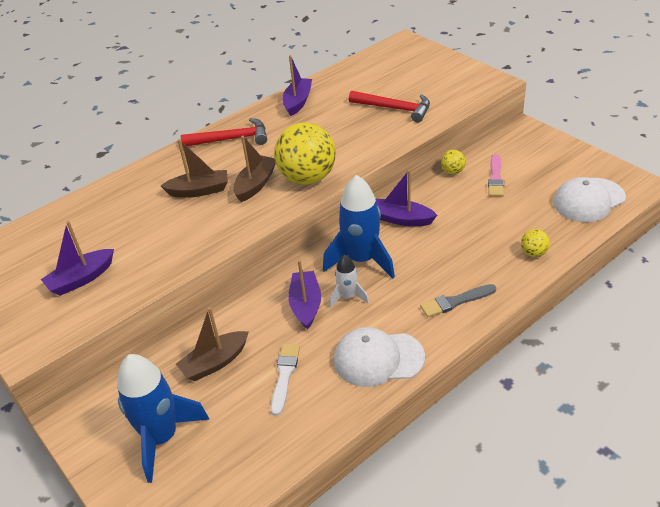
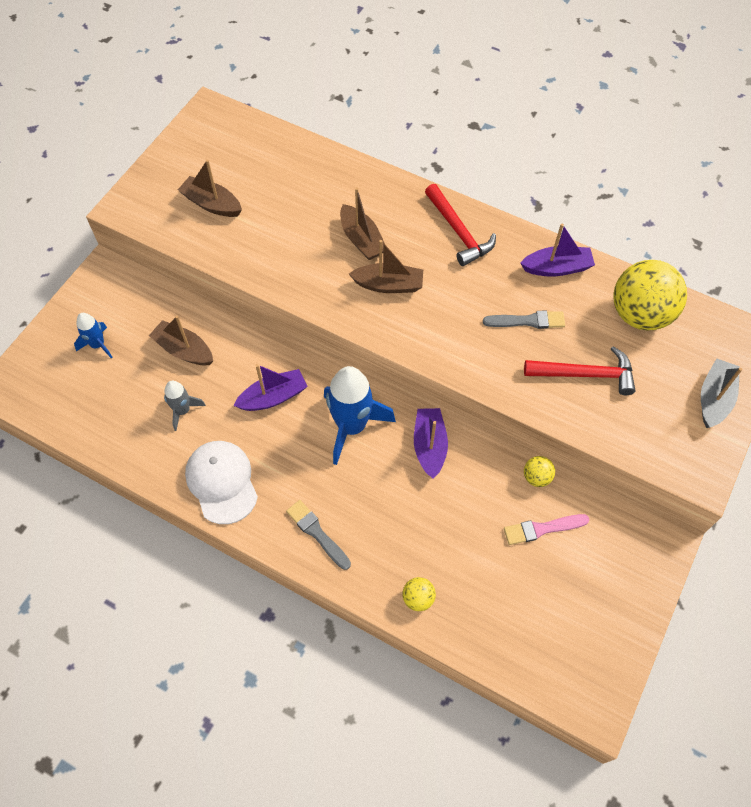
camera: 65 degrees right, 20 degrees up
purple boat [41,221,114,296] -> brown boat [178,160,242,217]
blue rocket [117,354,210,483] -> blue rocket [74,313,113,359], size x0.52
white brush [271,343,300,416] -> grey rocket [164,381,206,431]
yellow ball [274,122,336,185] -> yellow ball moved to [613,260,687,330]
white rocket [329,255,369,308] -> none
red hammer [349,91,430,123] -> red hammer turned 90 degrees counterclockwise [524,346,636,395]
white cap [553,177,626,222] -> none
none -> grey brush [483,311,565,329]
none -> grey boat [701,358,742,428]

